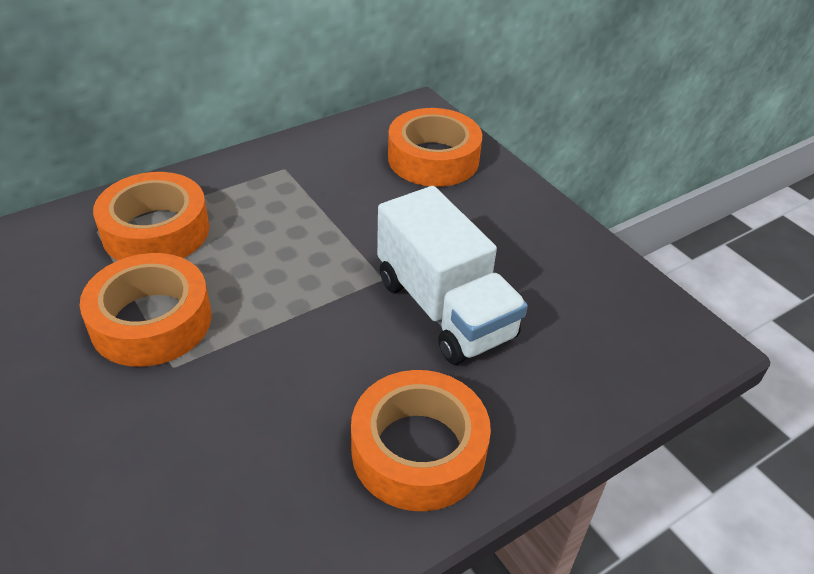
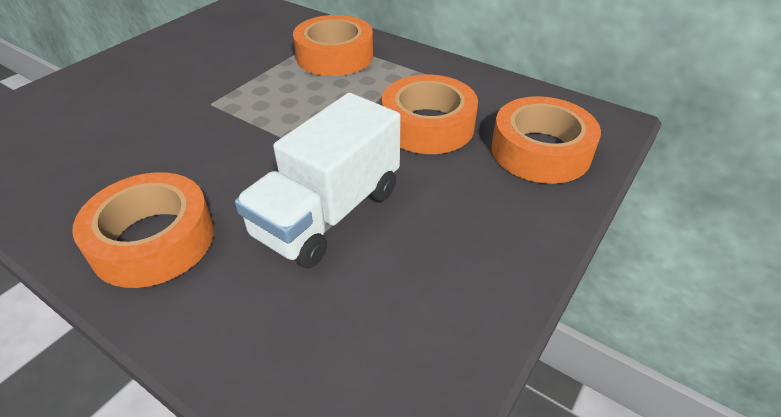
camera: 70 degrees right, 0 degrees up
orange tape [80,253,212,367] -> orange tape moved to [382,74,478,154]

